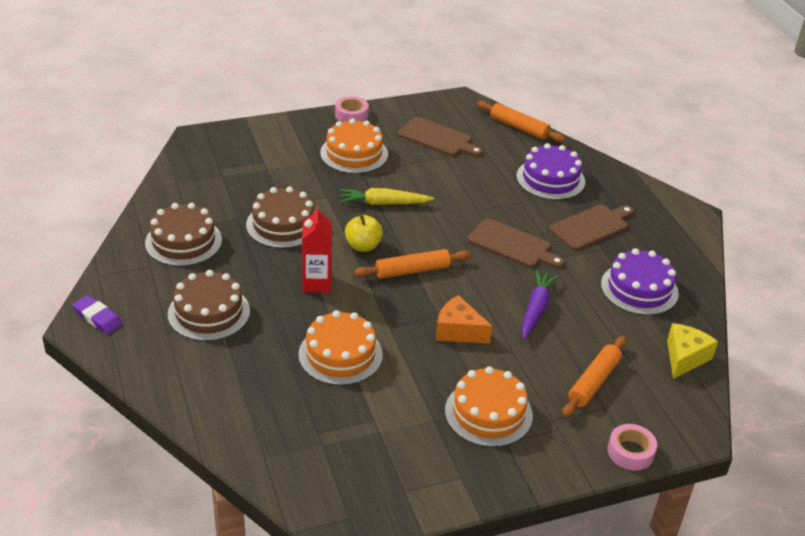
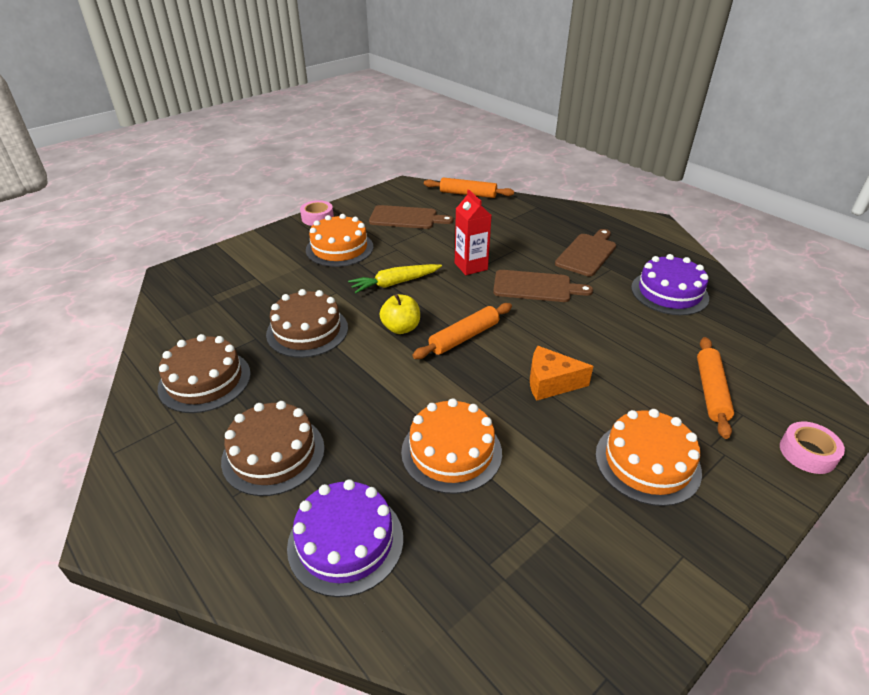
camera: 20 degrees left, 0 degrees up
purple eraser [72,295,123,334] -> none
red carton [302,206,332,293] -> red carton moved to [455,190,492,275]
purple cake [516,143,585,200] -> purple cake moved to [287,479,403,597]
purple carrot [521,270,559,340] -> none
yellow cheese [667,323,718,379] -> none

